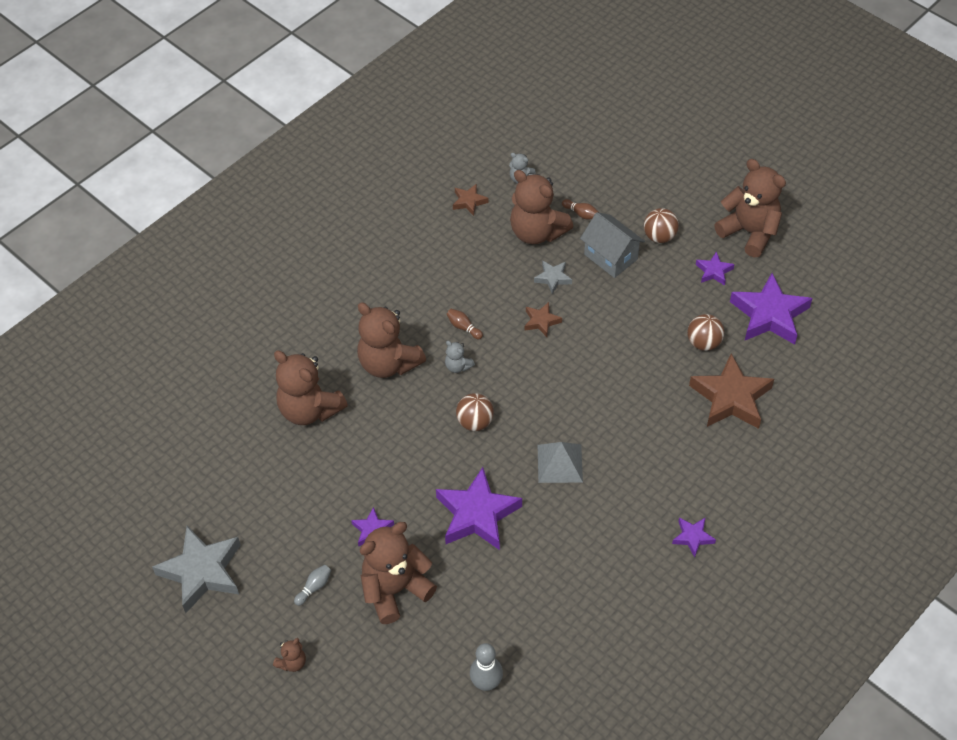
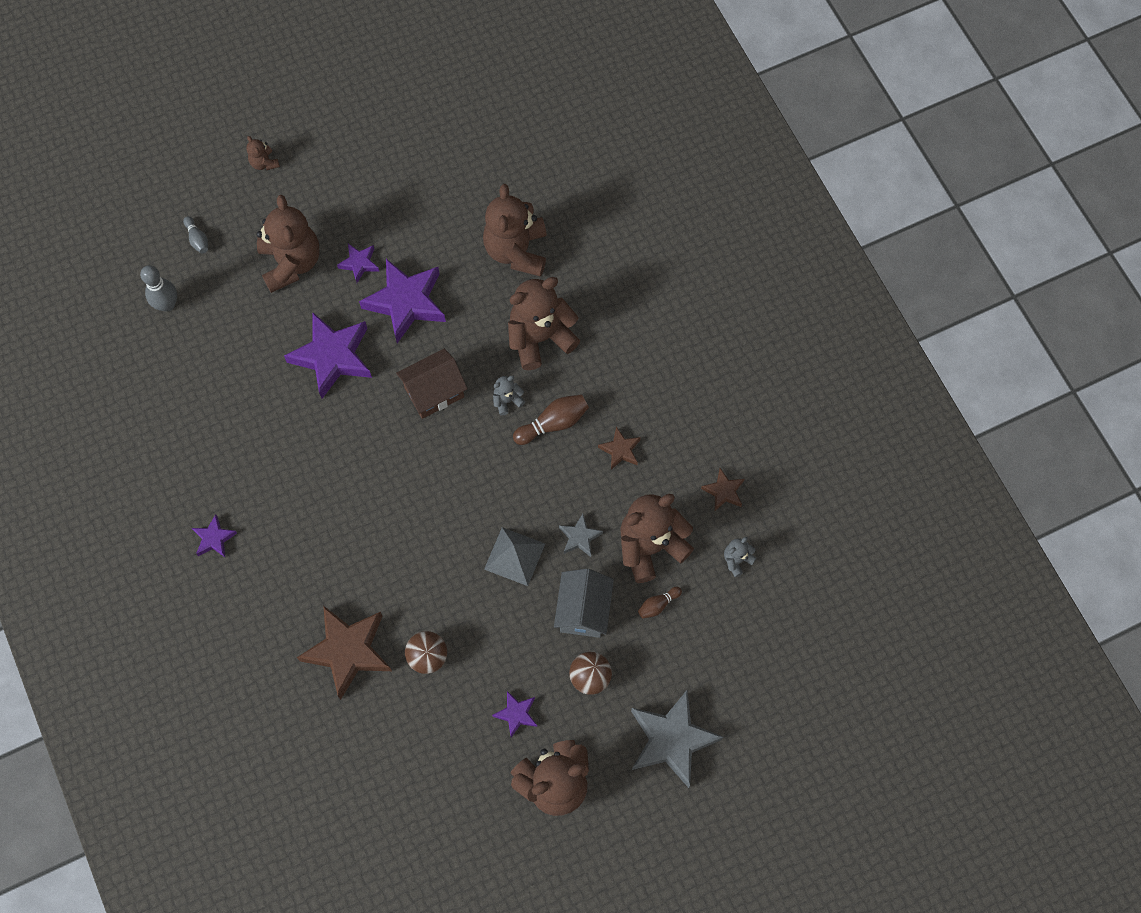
camera: 110 degrees right, 15 degrees up
grey star [152,526,241,613] -> grey star moved to [631,690,723,788]
brown teddy bear [274,350,348,425] -> brown teddy bear turned 60 degrees counterclockwise [483,184,547,277]
grey bowling pin [294,565,331,606] -> grey bowling pin moved to [183,216,208,254]
brown bowling pin [447,309,483,339] -> brown bowling pin [513,394,589,445], size x1.69
brown ball [456,393,494,431] -> brown house [396,349,468,419]
brown star [525,302,562,337] -> brown star moved to [598,427,641,470]
grey pyramid [538,442,583,483] -> grey pyramid moved to [484,527,545,586]
grey house [580,212,645,278] -> grey house turned 60 degrees counterclockwise [554,569,614,638]
purple star [730,273,813,345] -> purple star moved to [359,259,446,343]

